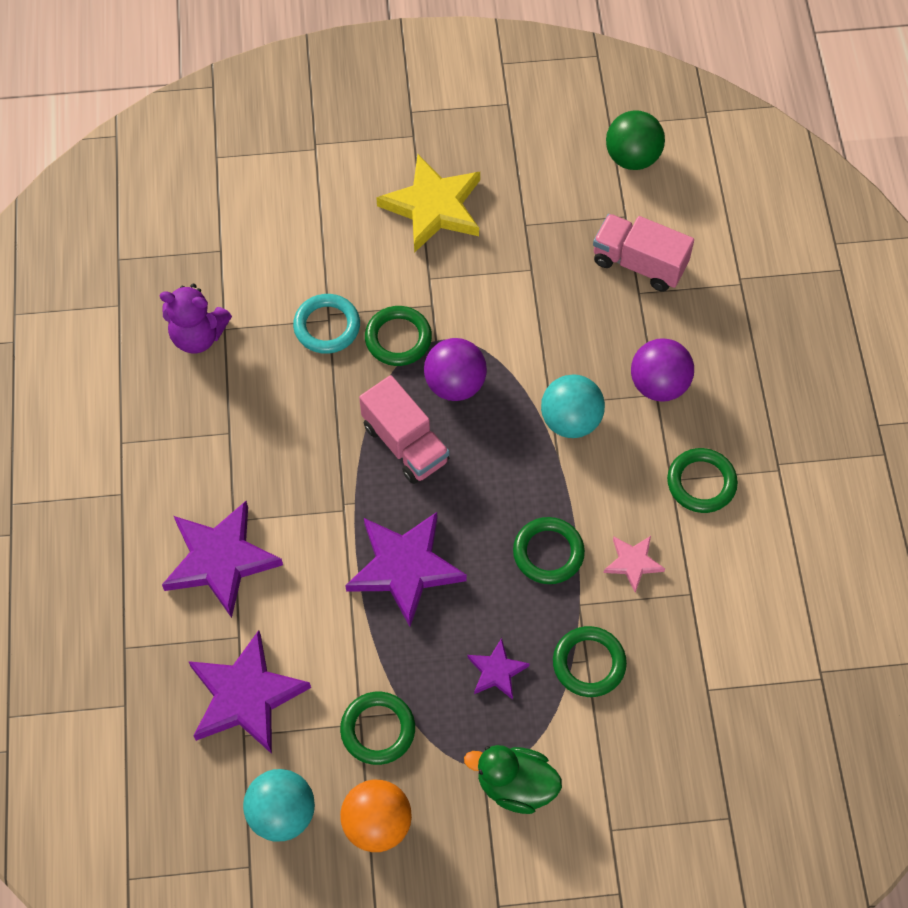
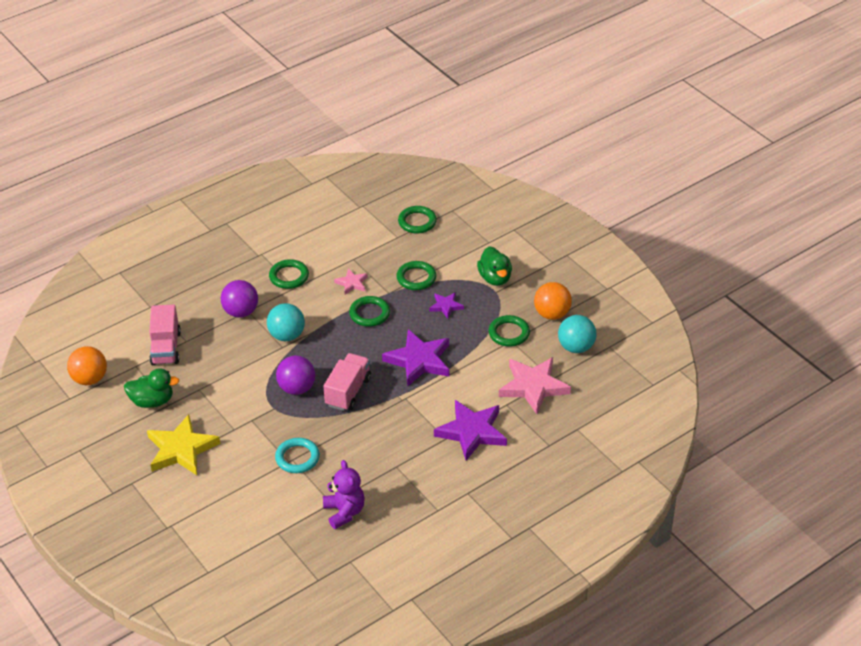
camera: 120 degrees left, 20 degrees down
purple star [188,630,311,754] -> pink star [499,357,571,414]
green ring [365,306,432,366] -> green ring moved to [398,206,437,233]
green ball [606,110,665,170] -> orange ball [67,346,107,385]
none -> green duck [124,368,180,408]

